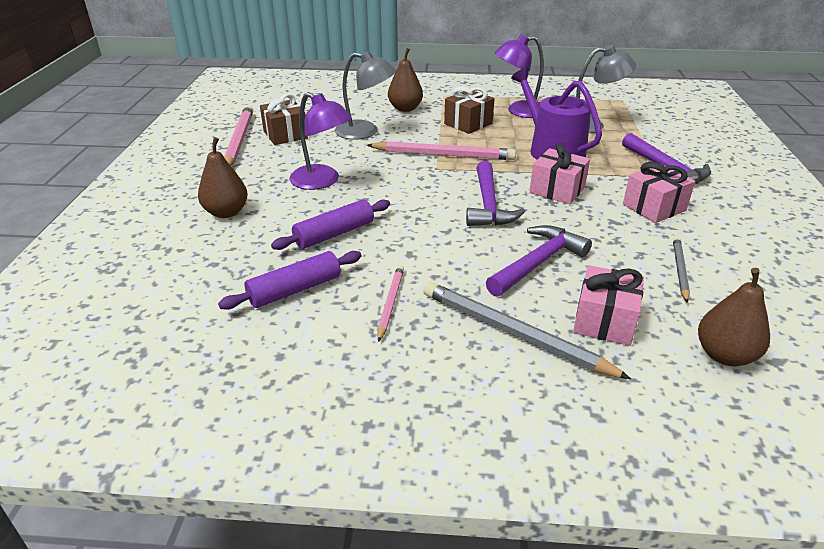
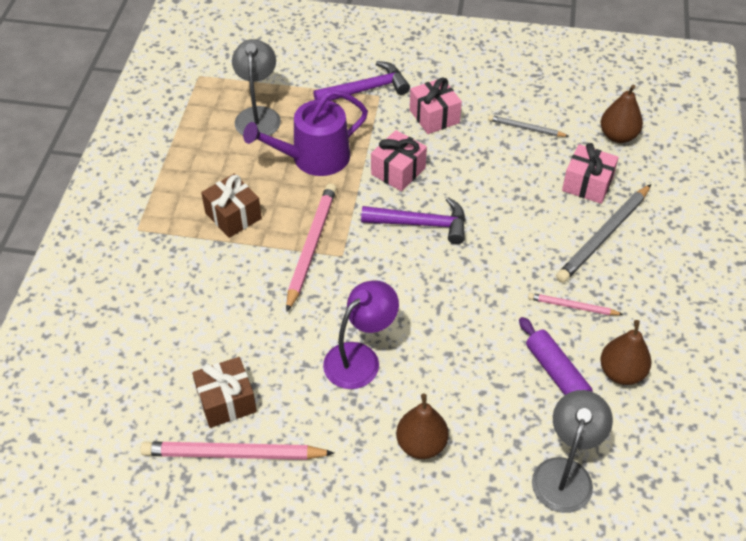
camera: 85 degrees left, 15 degrees up
purple rolling pin [271,200,390,250] -> none
grey lamp [335,51,396,140] -> grey lamp moved to [532,390,613,513]
brown pear [388,48,423,112] -> brown pear moved to [600,320,651,385]
purple hammer [486,225,592,297] -> none
purple lamp [494,34,544,118] -> none

